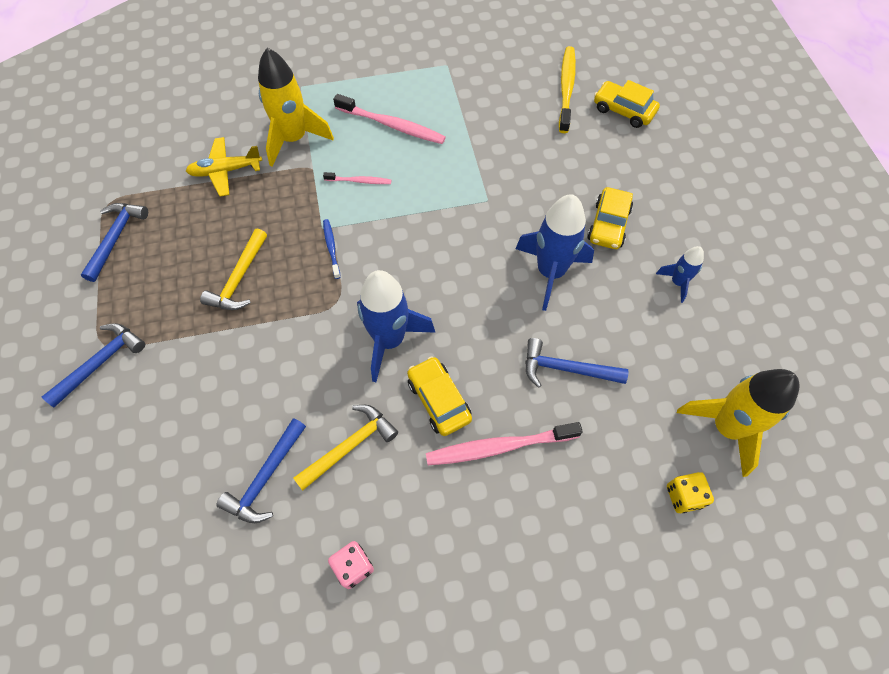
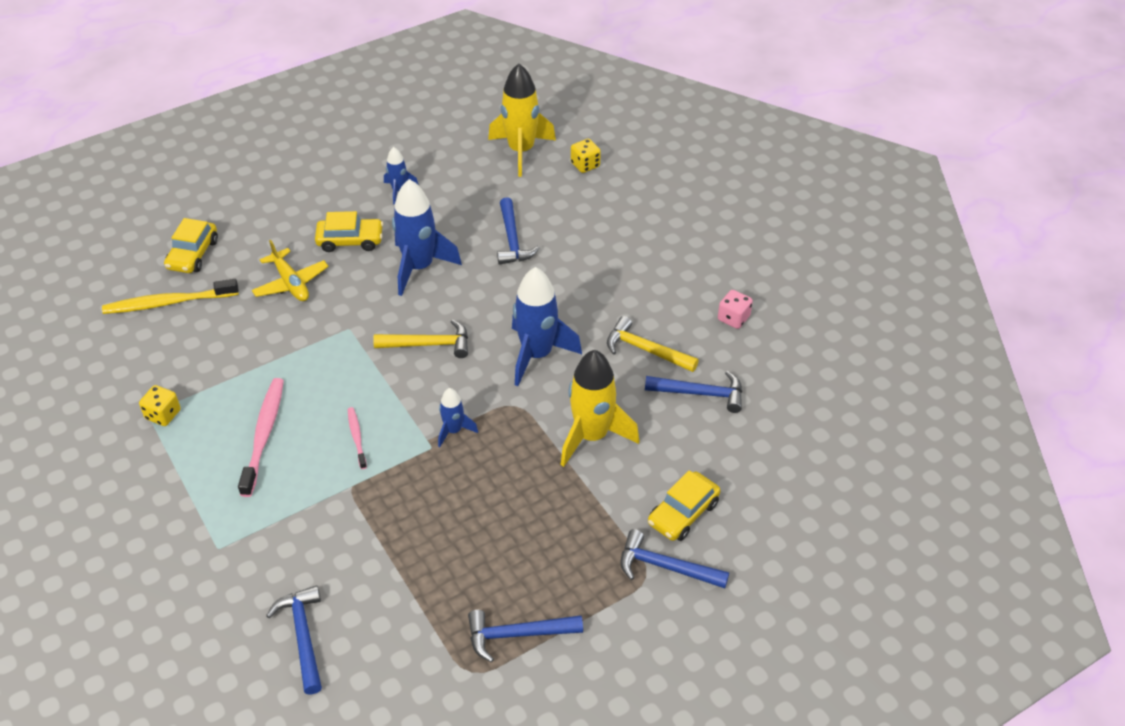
camera: 110 degrees left, 15 degrees down
yellow plane [186,137,262,197] -> yellow plane moved to [252,240,329,301]
yellow hammer [200,229,267,310] -> yellow hammer moved to [373,320,468,358]
yellow rocket [258,48,334,167] -> yellow rocket moved to [561,350,639,467]
blue toothbrush [323,219,341,279] -> blue rocket [438,388,478,447]
yellow car [407,356,472,436] -> yellow car moved to [648,471,720,541]
pink toothbrush [426,422,583,465] -> none
none -> yellow dice [139,385,181,426]
none -> blue hammer [266,586,322,695]

